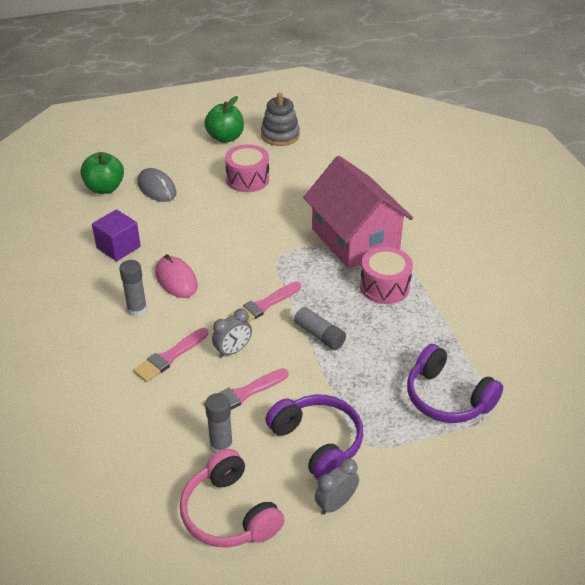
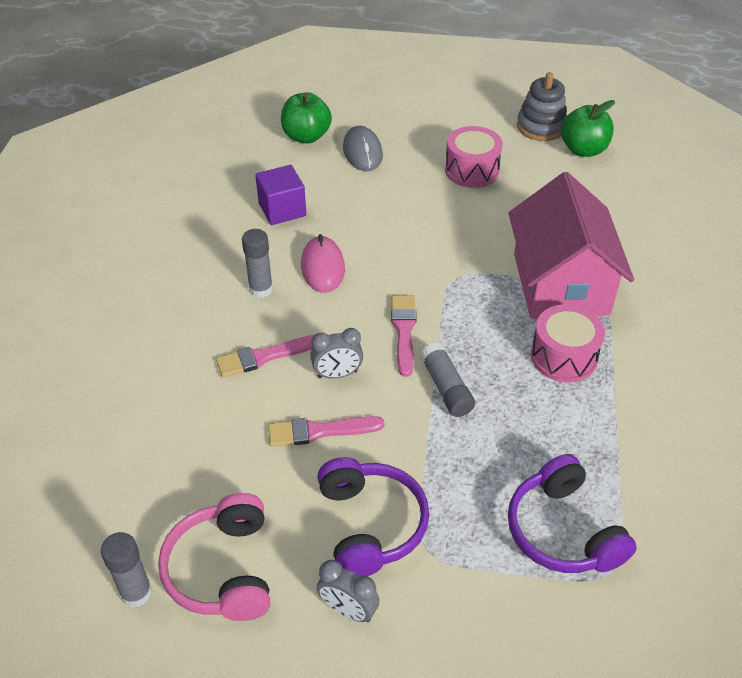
camera: 25 degrees right, 5 degrees up
green apple [204,96,244,143] -> green apple moved to [561,100,615,157]
grey glue stick [205,393,233,454] -> grey glue stick moved to [101,532,152,608]
pink brush [230,281,301,322] -> pink brush turned 105 degrees clockwise [391,295,417,377]
grey clock [315,458,359,515] -> grey clock turned 135 degrees counterclockwise [317,560,380,622]

